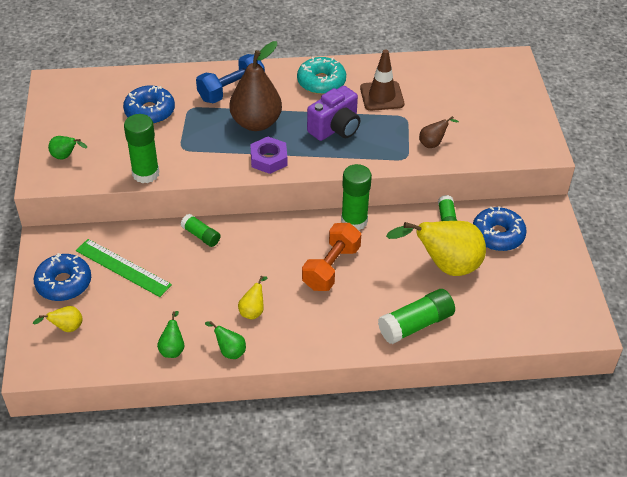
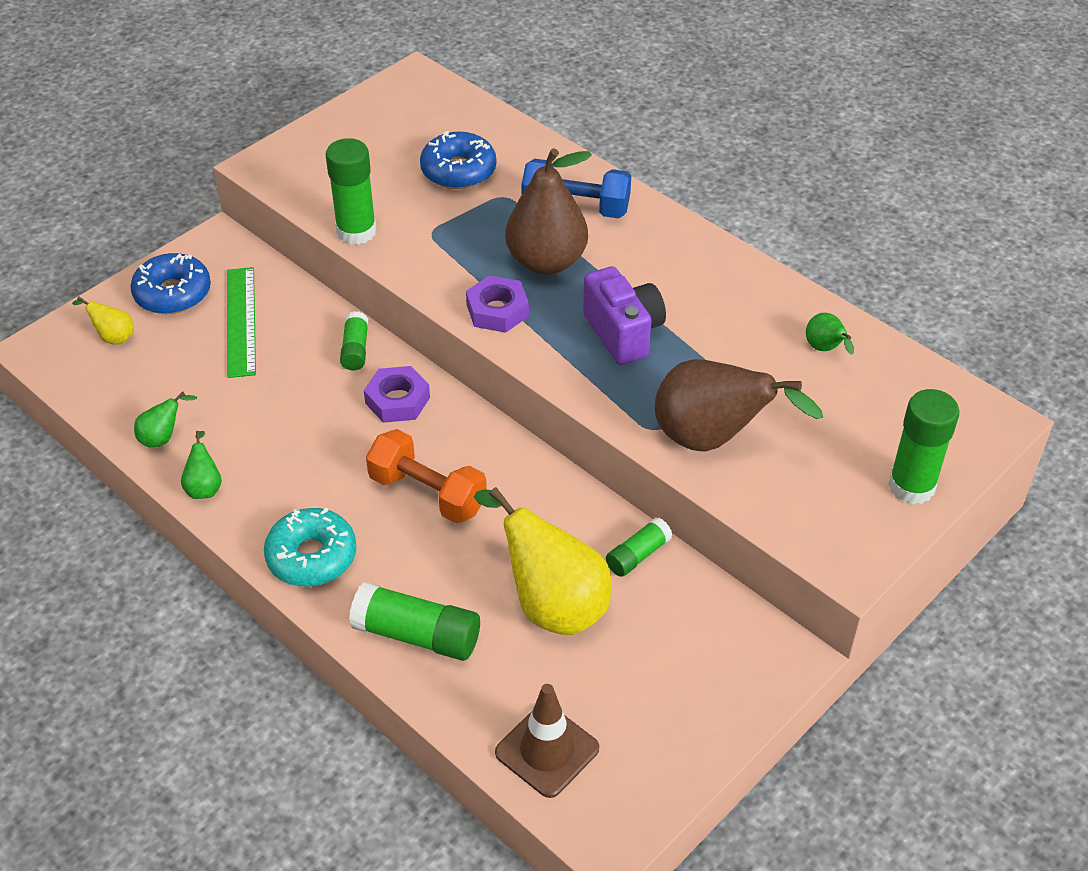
camera: 50 degrees right, 0 degrees up
green pear [48,136,87,159] -> green pear moved to [806,313,854,355]
yellow pear [238,276,268,320] -> none
turquoise donut [297,57,346,94] -> turquoise donut moved to [264,508,357,587]
orange dumbbell [302,223,361,291] -> orange dumbbell turned 45 degrees clockwise [366,429,487,524]
purple camera [307,86,360,141] -> purple camera turned 120 degrees counterclockwise [583,266,666,365]
green glue stick [341,164,372,231] -> green glue stick moved to [888,389,959,504]
brown traffic cone [360,49,404,111] -> brown traffic cone moved to [495,684,599,798]
brown pear [419,116,459,148] -> brown pear [655,359,823,452], size x2.24
blue donut [473,206,527,251] -> none
none -> purple nut [364,366,430,423]

